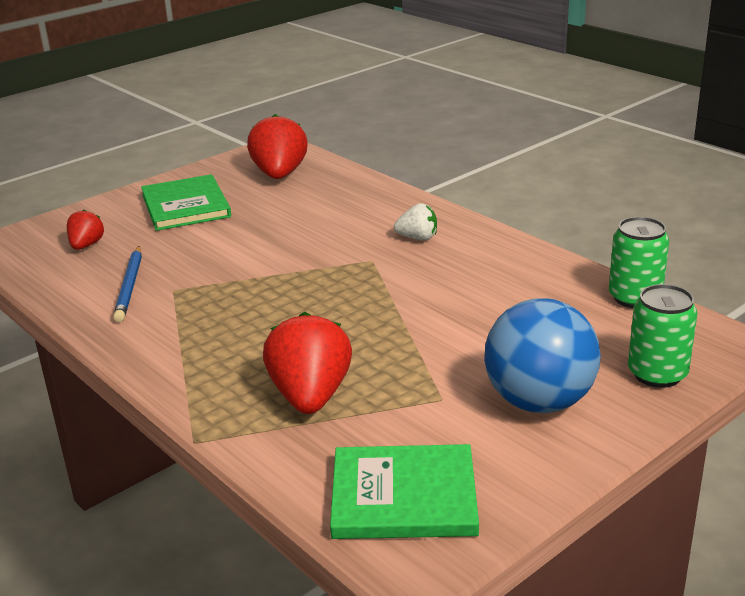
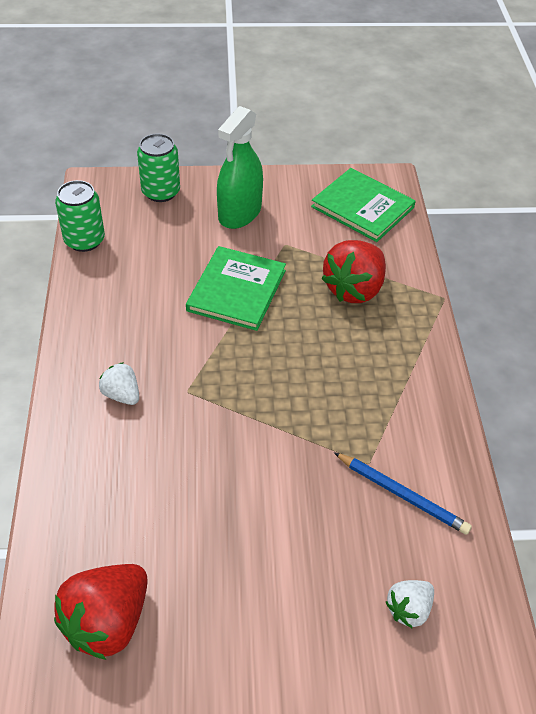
camera: 145 degrees left, 20 degrees up
red strawberry [67,209,104,250] -> white strawberry [386,580,434,628]
blue pencil [113,246,142,322] -> blue pencil turned 90 degrees clockwise [334,452,472,535]
green book [141,174,231,231] -> green book moved to [186,246,286,331]
blue ball [484,298,601,413] -> green spray bottle [217,106,263,229]

